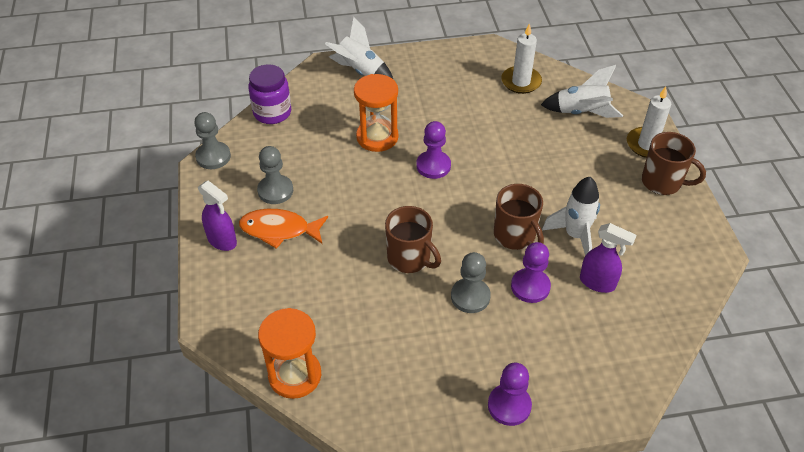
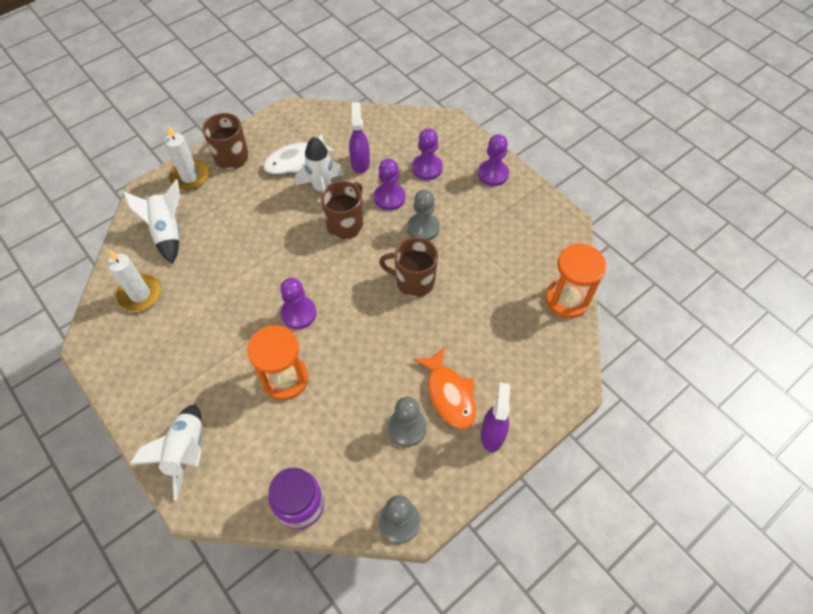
camera: 120 degrees left, 10 degrees up
brown mug [385,206,441,273] -> brown mug turned 90 degrees counterclockwise [379,237,438,297]
none -> white fish [263,133,335,174]
none -> purple pawn [412,128,443,180]

